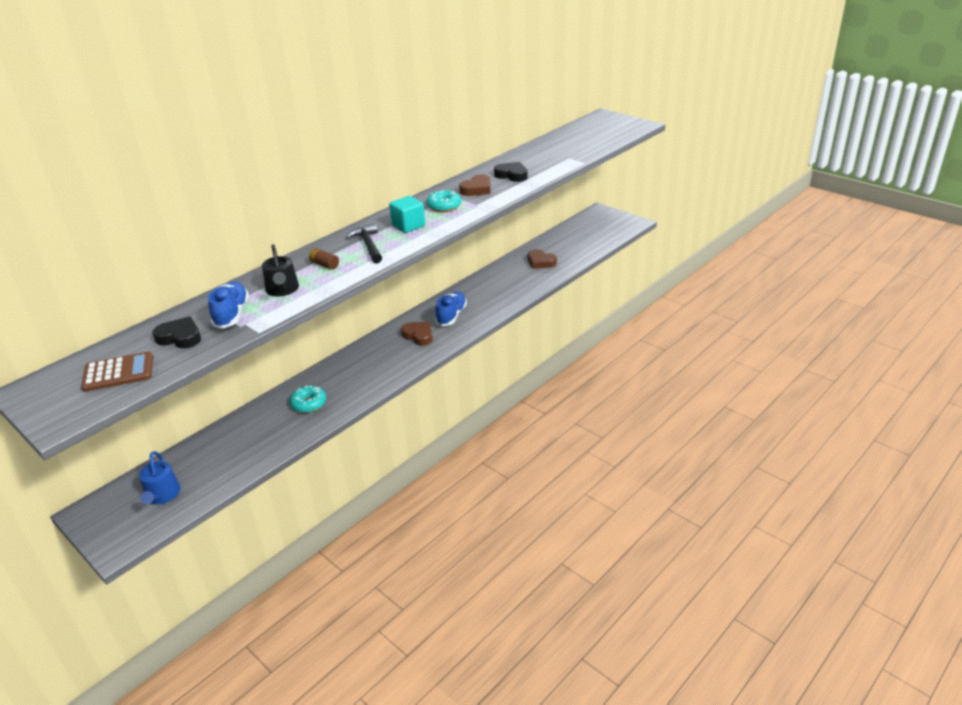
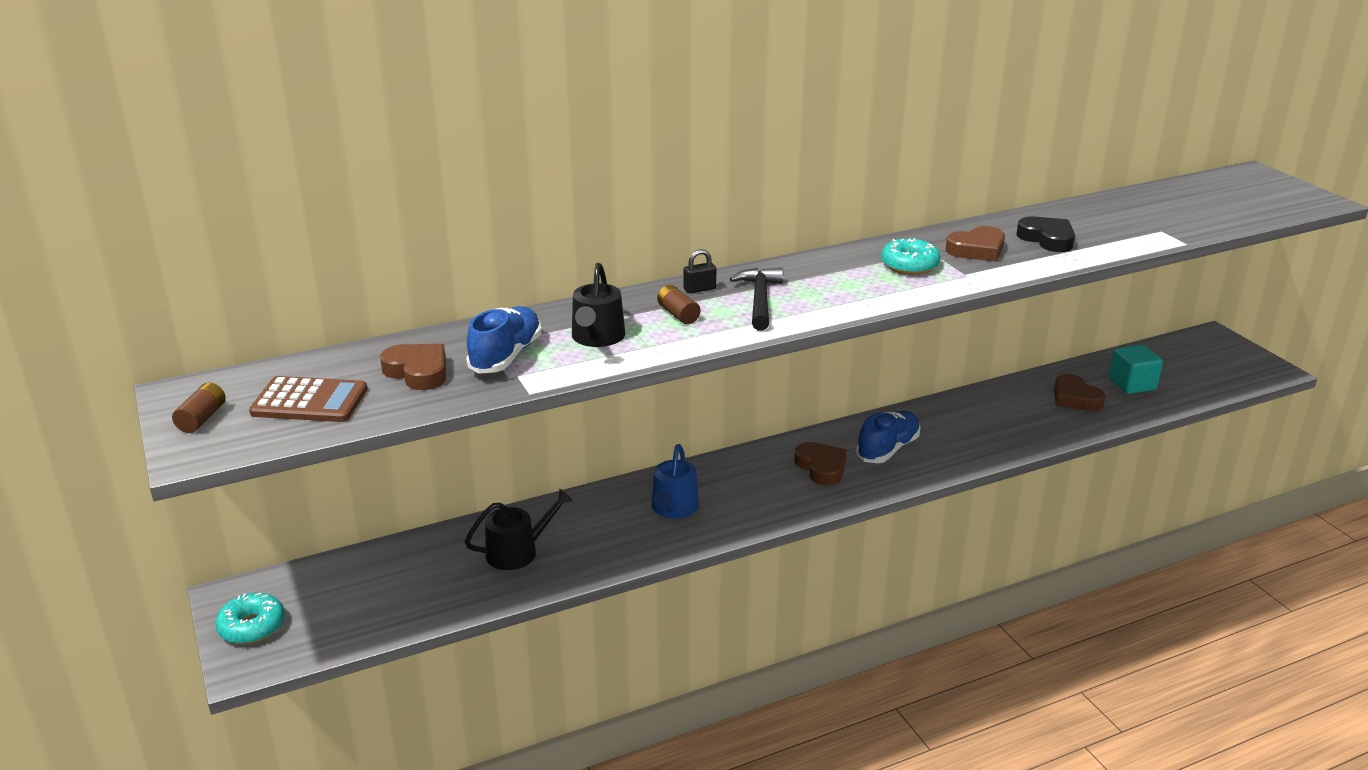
camera: 20 degrees right, 5 degrees down
blue watering can [139,451,180,505] -> blue watering can moved to [652,444,699,519]
black heart [152,317,201,348] -> brown heart [380,344,446,390]
turquoise donut [289,385,326,413] -> turquoise donut moved to [215,593,285,644]
turquoise cube [389,196,425,233] -> turquoise cube moved to [1109,345,1163,394]
none -> brown battery [172,383,226,433]
none -> black watering can [465,489,573,570]
none -> black padlock [684,249,716,293]

